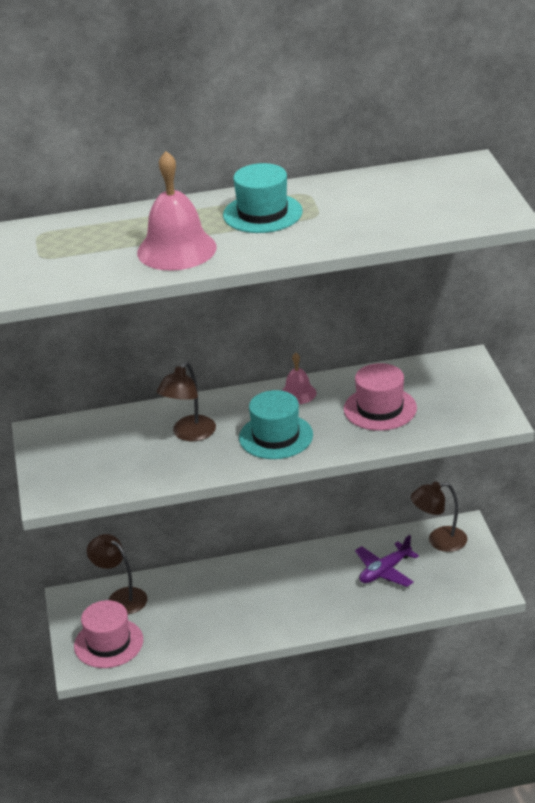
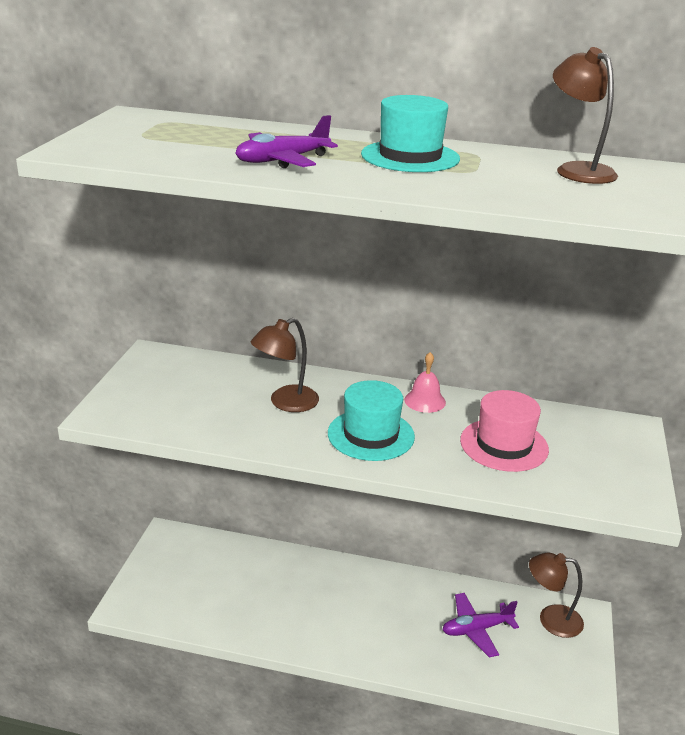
camera: 20 degrees right, 5 degrees down
pink hat [74,600,143,668] -> none
brown lamp [87,534,147,614] -> brown lamp moved to [553,47,618,184]
pink bell [137,151,217,271] -> purple plane [235,115,338,168]

